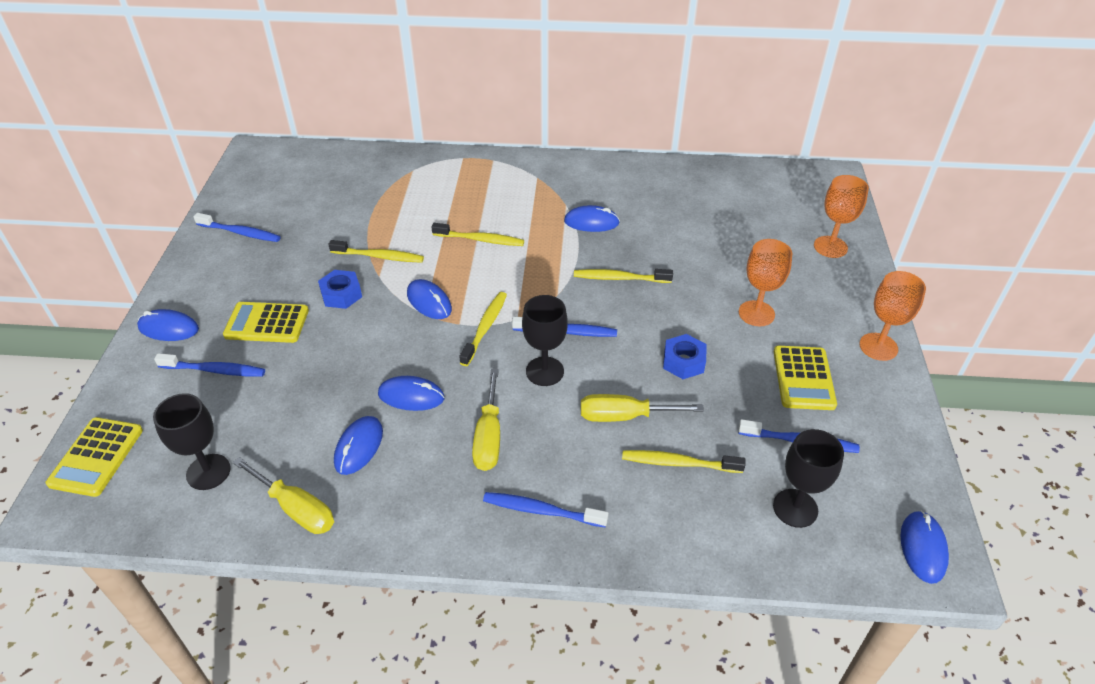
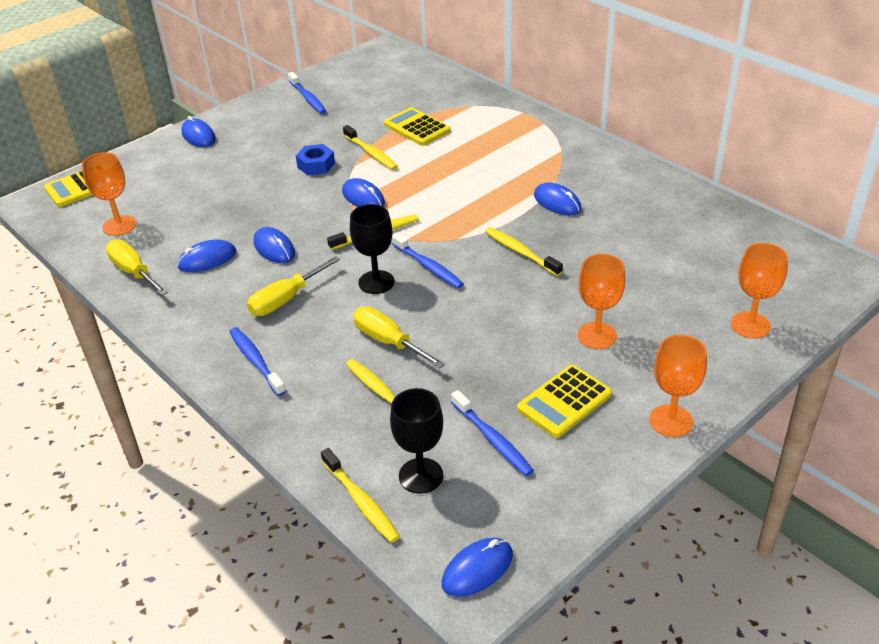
camera: 45 degrees right, 5 degrees down
black goblet [153,393,231,490] -> orange goblet [82,152,136,236]
blue toothbrush [154,353,265,377] -> none
yellow calculator [223,302,309,343] -> yellow calculator moved to [384,107,450,146]
yellow screwdriver [233,457,334,534] -> yellow screwdriver turned 150 degrees clockwise [105,240,168,296]
blue mouse [407,279,452,319] -> blue mouse turned 45 degrees counterclockwise [342,178,385,207]
yellow toothbrush [431,223,524,246] -> yellow toothbrush moved to [321,448,400,543]
blue nut [663,334,707,379] -> none

